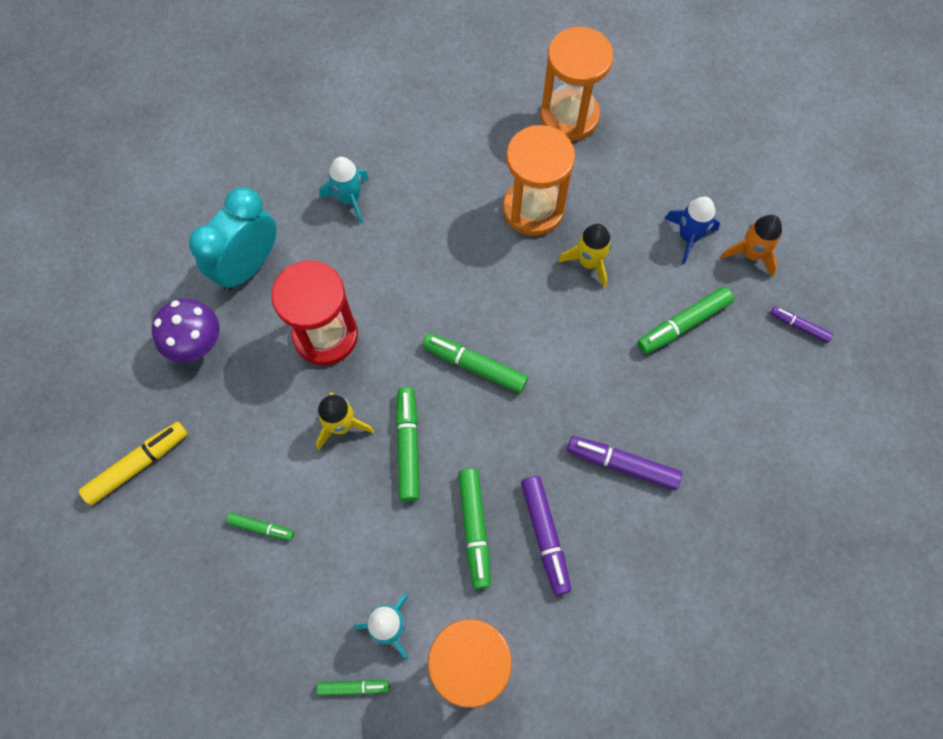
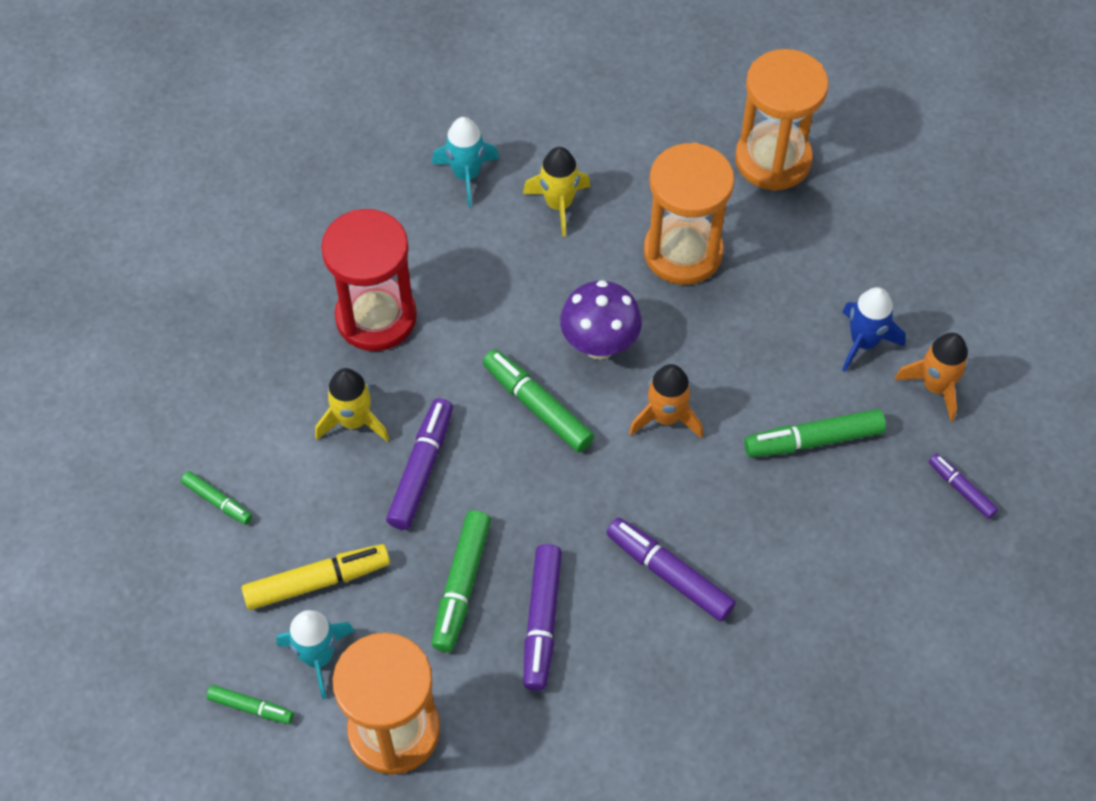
camera: 20 degrees right, 10 degrees down
yellow marker [79,422,188,505] -> yellow marker moved to [242,544,390,610]
purple mushroom [152,298,219,362] -> purple mushroom moved to [560,280,642,360]
turquoise clock [189,187,276,291] -> none
green marker [396,387,420,502] -> purple marker [386,398,453,530]
yellow rocket [558,224,612,288] -> yellow rocket moved to [523,147,590,237]
none -> orange rocket [629,364,703,438]

